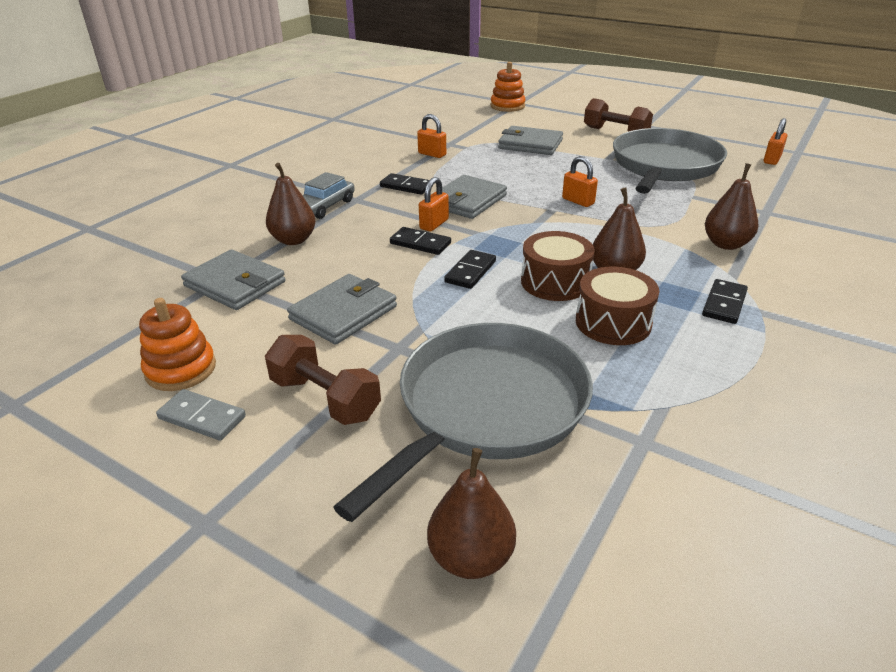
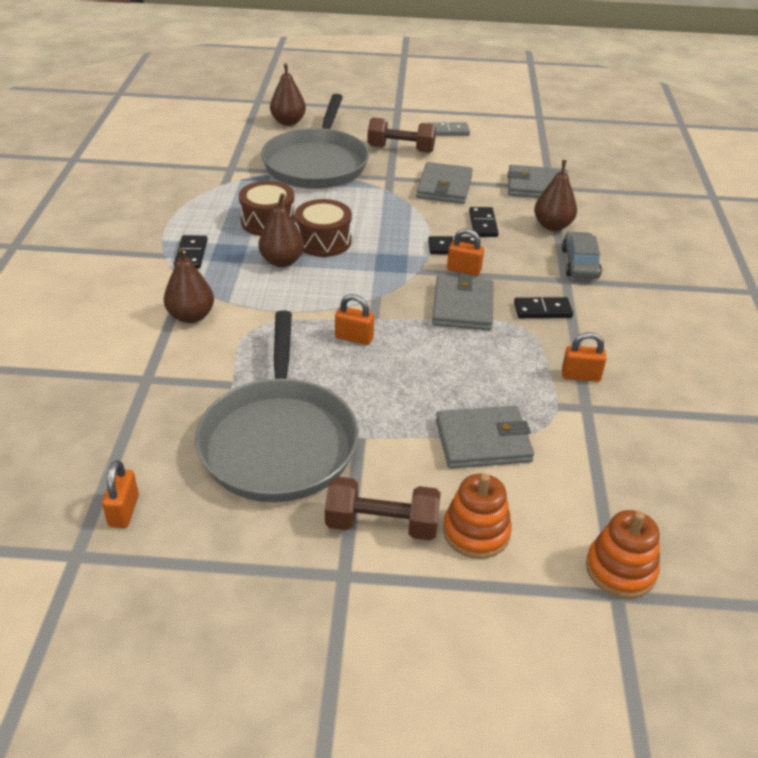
camera: 150 degrees right, 5 degrees up
orange stacking toy [139,298,216,391] -> orange stacking toy moved to [443,473,512,559]
orange padlock [419,177,449,231] -> orange padlock turned 75 degrees counterclockwise [447,228,484,276]
black domino [444,250,496,289] -> black domino moved to [469,207,499,237]

